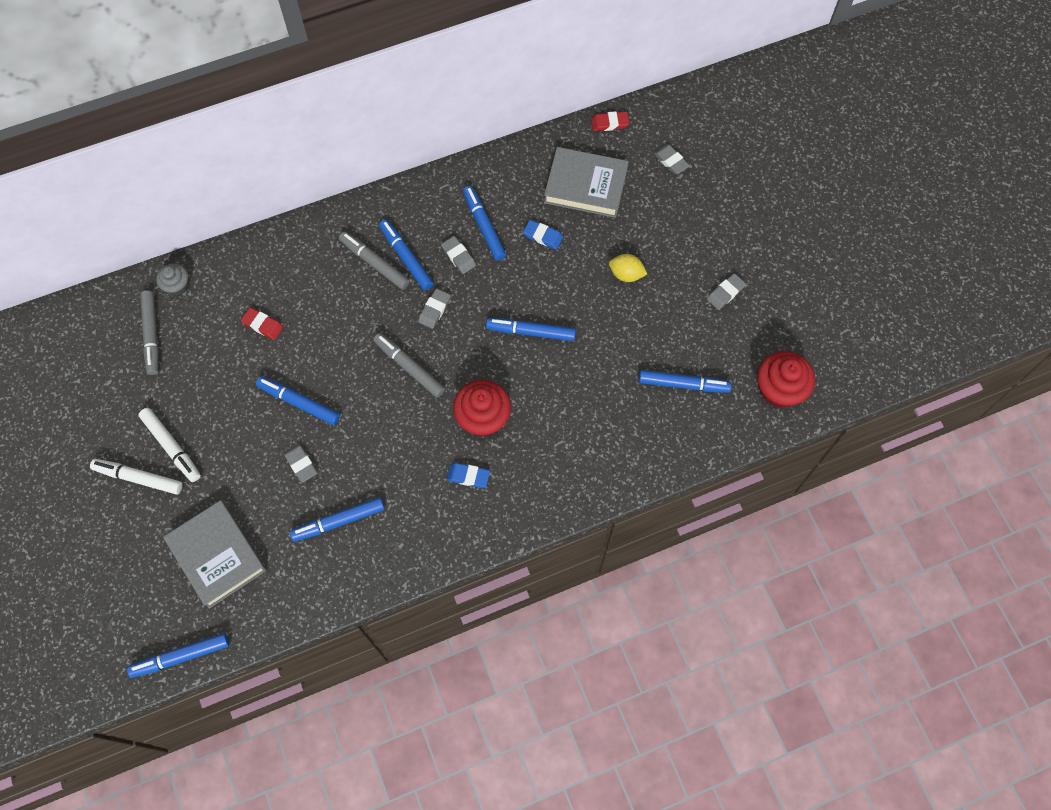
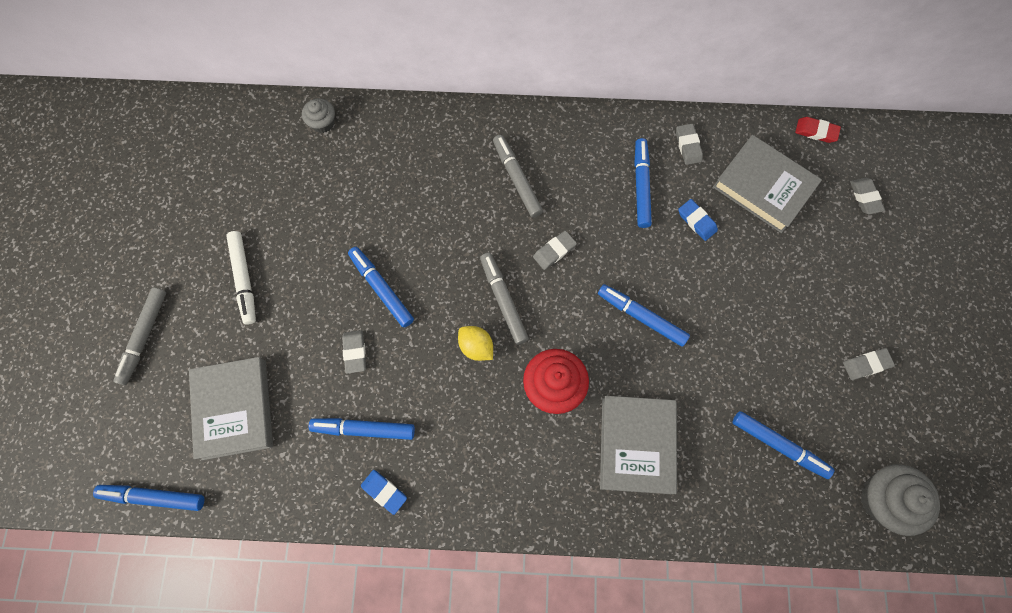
camera: 25 degrees right, 5 degrees up
white marker [90,459,183,495] -> none
grey marker [140,290,159,375] -> grey marker moved to [114,287,166,385]
red eraser [241,307,283,340] -> none
blue marker [379,219,434,290] -> none
grey eraser [441,236,476,274] -> grey eraser moved to [676,124,703,165]
blue eraser [447,463,490,488] -> blue eraser moved to [361,470,407,515]
yellow lemon [609,254,647,282] -> yellow lemon moved to [458,326,493,361]
red cupcake [757,351,815,408] -> grey cupcake [860,464,940,536]
none -> grey book [600,396,677,494]

